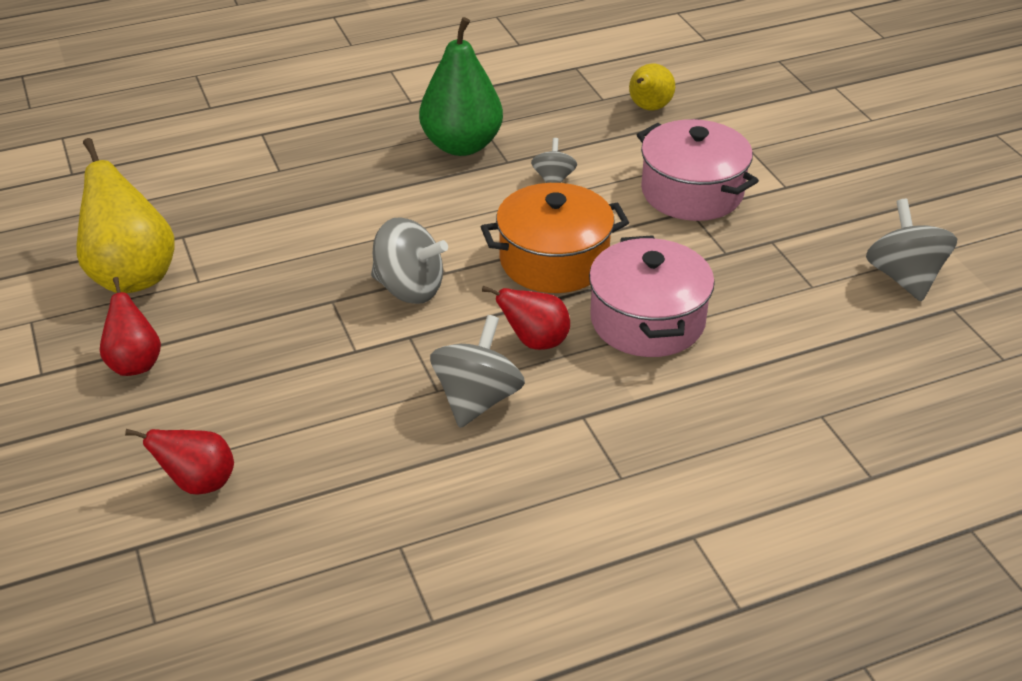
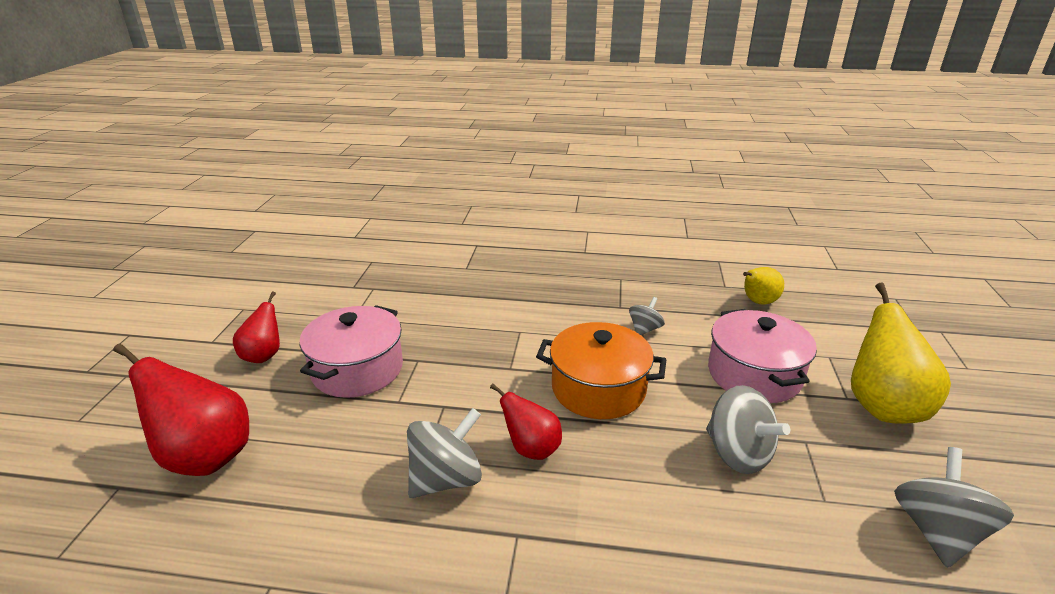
camera: 30 degrees right, 10 degrees down
yellow pear [77,138,175,293] -> yellow pear moved to [851,282,951,424]
red pear [125,429,234,495] -> red pear [113,344,249,476], size x1.73
grey spinning top [371,217,448,304] -> grey spinning top moved to [706,385,790,474]
green pear [419,17,503,156] -> none
pink pot [589,235,715,357] -> pink pot moved to [300,305,403,398]

